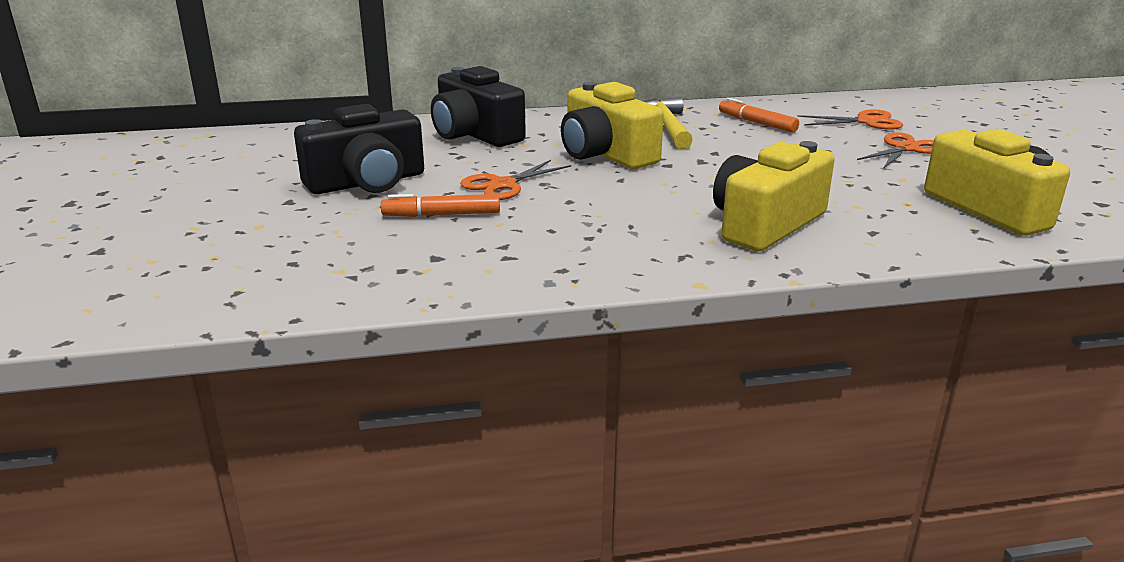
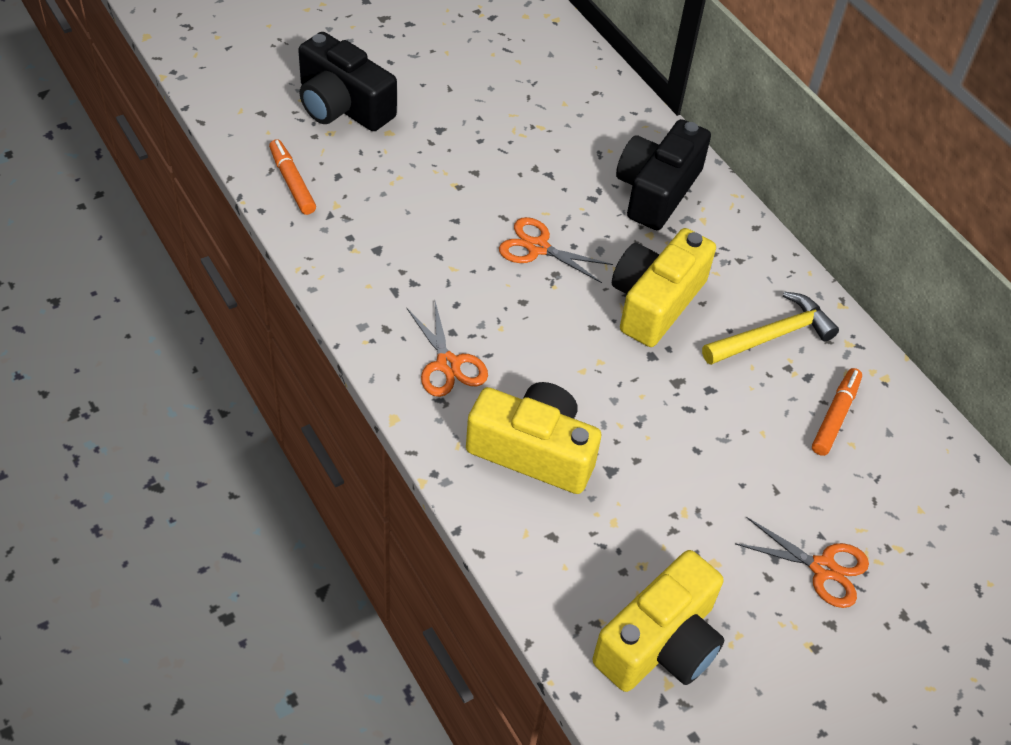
camera: 65 degrees right, 25 degrees up
black camera [294,104,424,194] -> black camera moved to [298,32,397,131]
orange marker [381,194,500,217] -> orange marker moved to [269,139,316,215]
orange scissors [797,110,903,130] -> orange scissors moved to [407,302,488,397]

